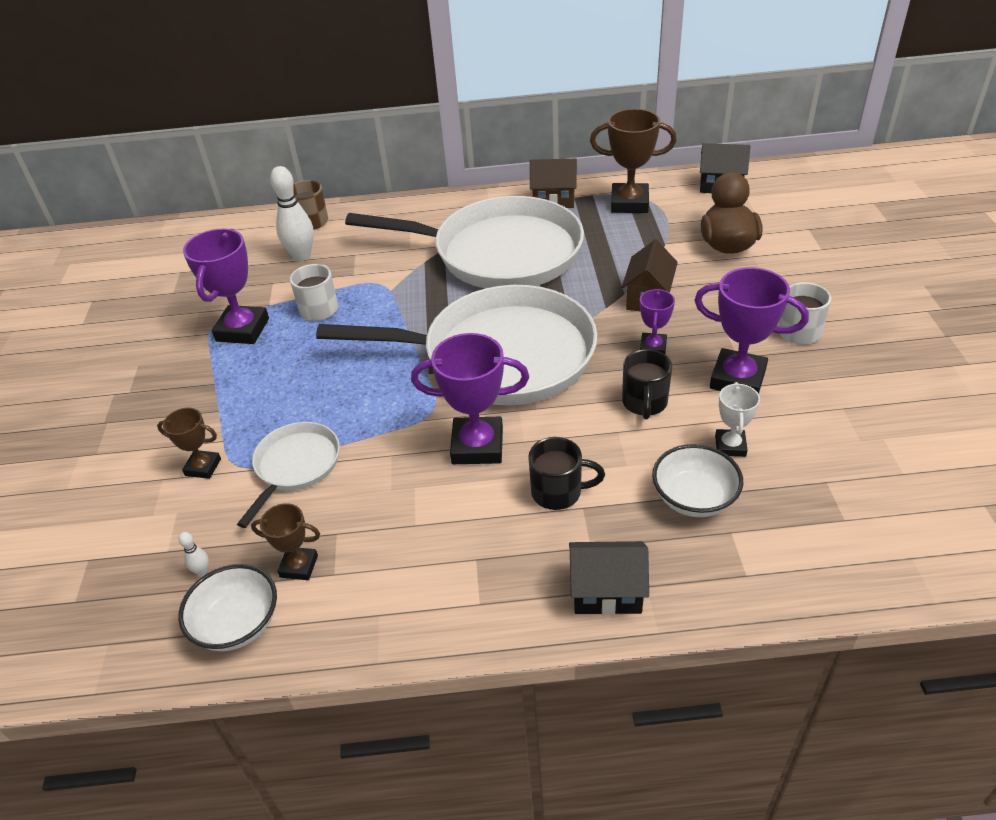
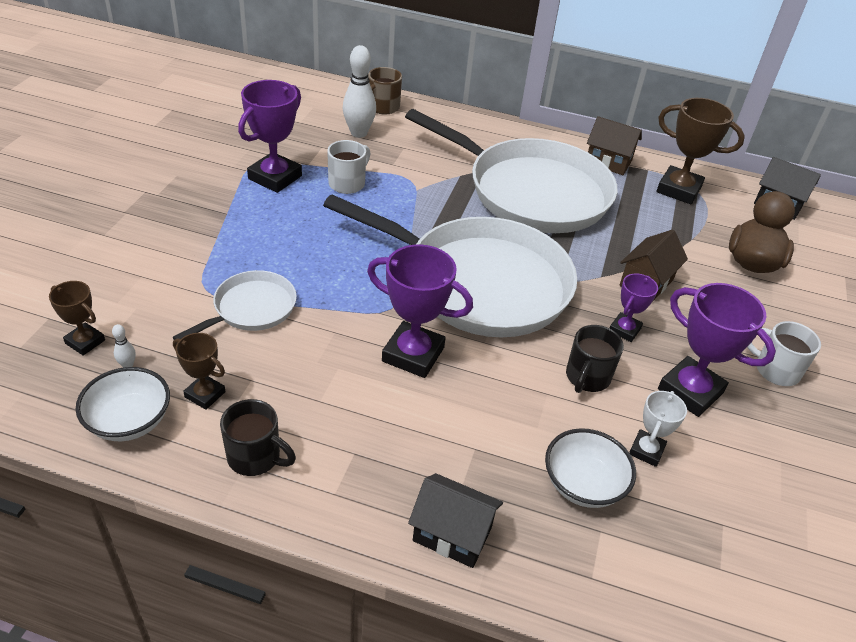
camera: 15 degrees right, 0 degrees up
brown trophy [157,408,221,479] -> brown trophy moved to [49,281,105,356]
black mug [528,437,605,510] -> black mug moved to [220,399,296,476]

